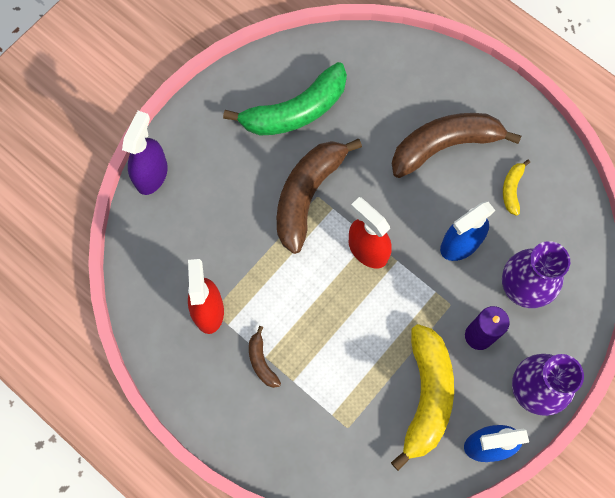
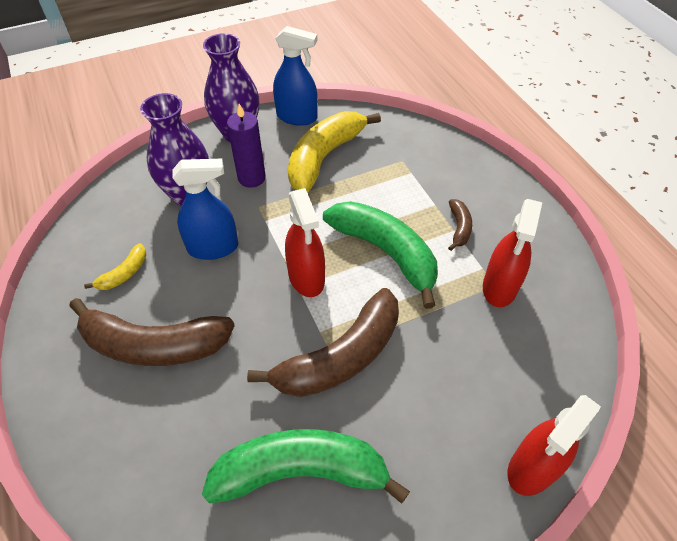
camera: 155 degrees left, 20 degrees down
purple spray bottle [122,111,168,195] -> red spray bottle [507,395,601,496]
none -> green banana [323,201,438,309]

